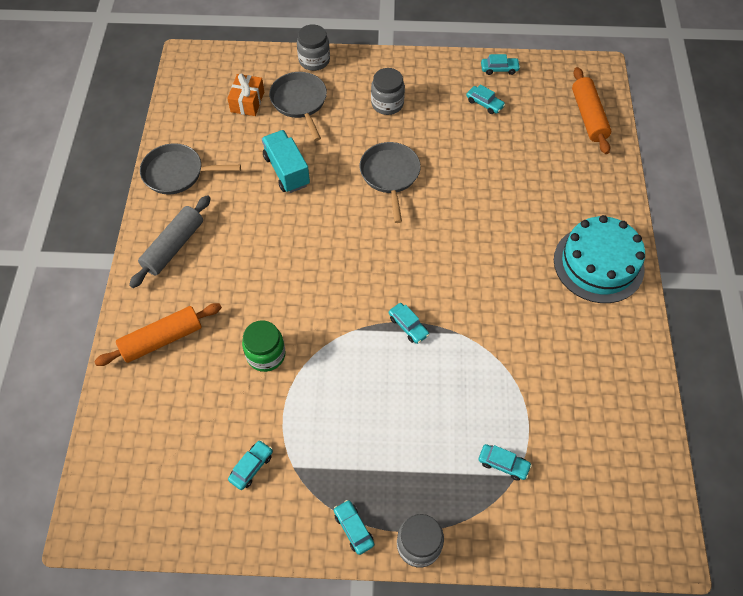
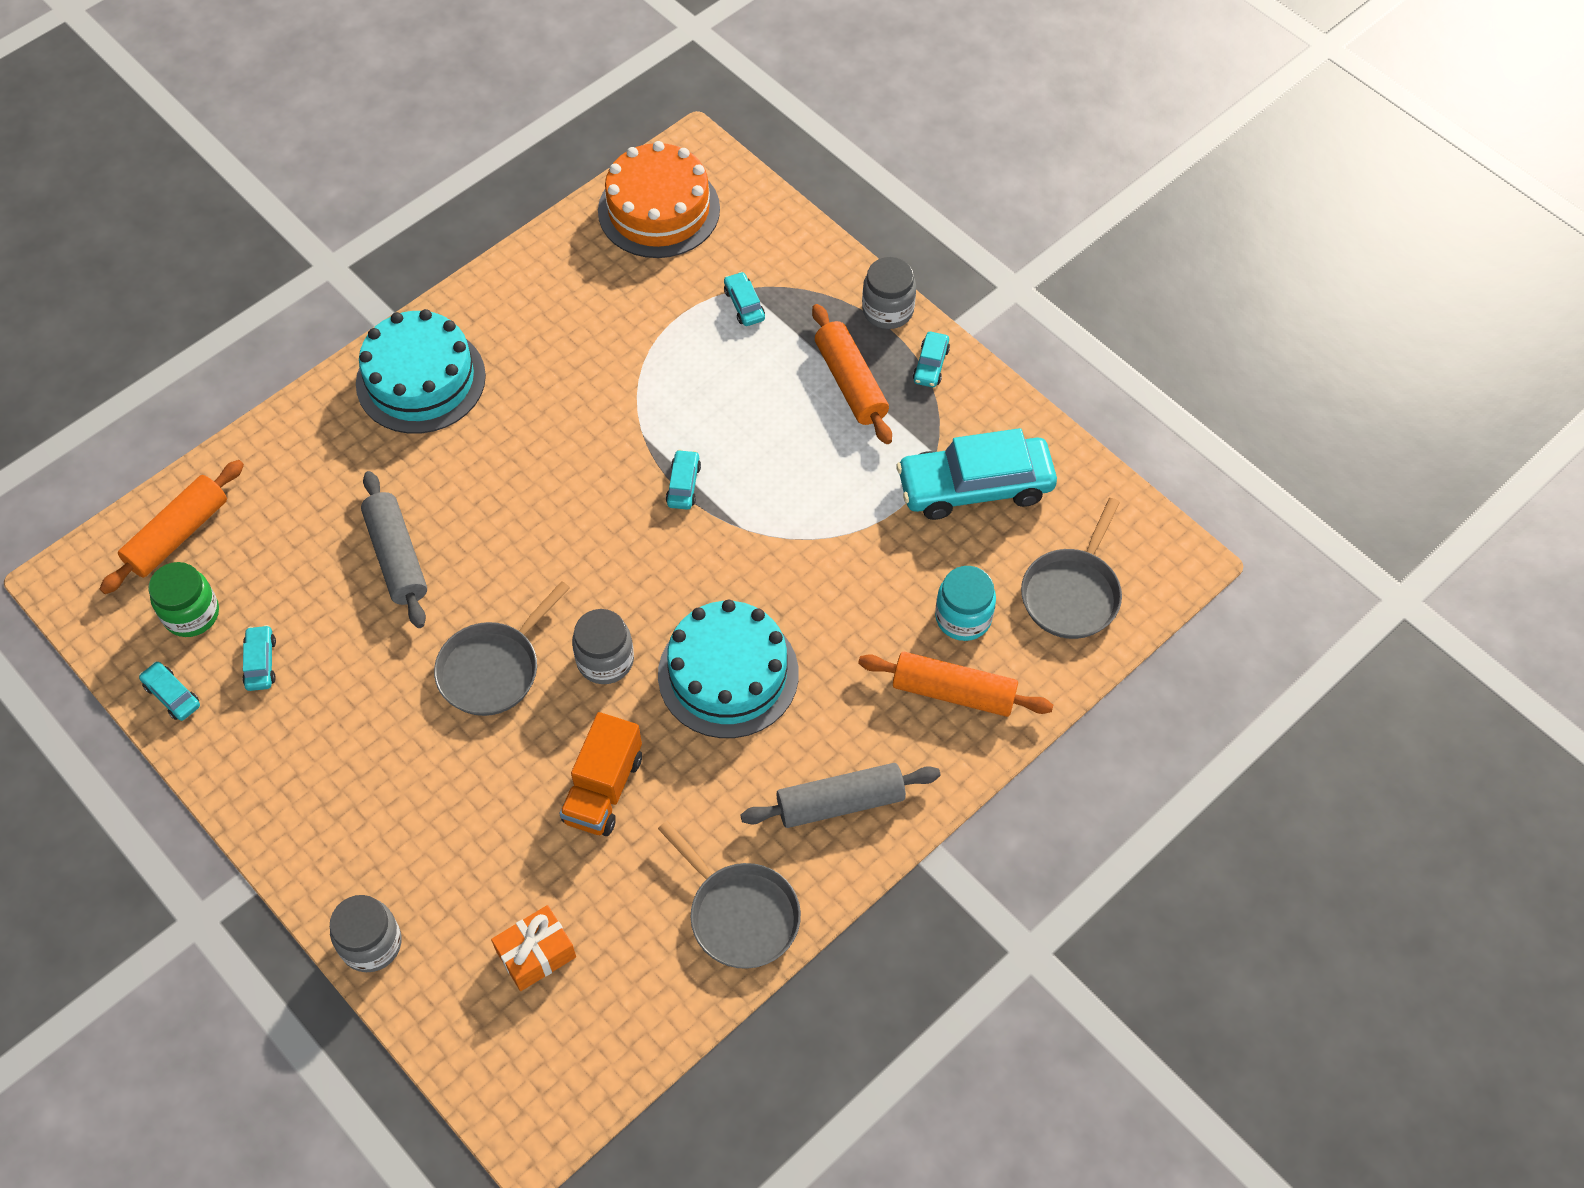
camera: 135 degrees left, 0 degrees up
turquoise car [228,440,273,490] -> turquoise car [896,428,1057,520], size x2.33
green jar [242,320,286,372] -> green jar moved to [148,562,219,637]
turquoise truck [262,130,310,193] -> orange truck [559,712,642,836]
grey pan [269,72,327,141] -> grey pan moved to [1021,498,1122,639]
grey jar [371,68,405,115] -> grey jar moved to [572,609,634,684]
none -> grey rolling pin [361,471,427,628]
none -> orange cake [598,141,720,258]
none -> turquoise cake [658,600,799,738]
none -> orange rolling pin [812,304,892,444]
none -> turquoise jar [935,566,996,641]

